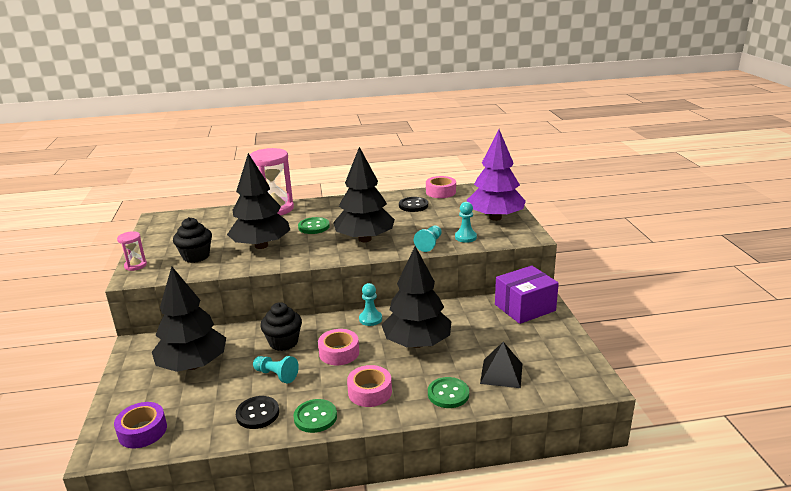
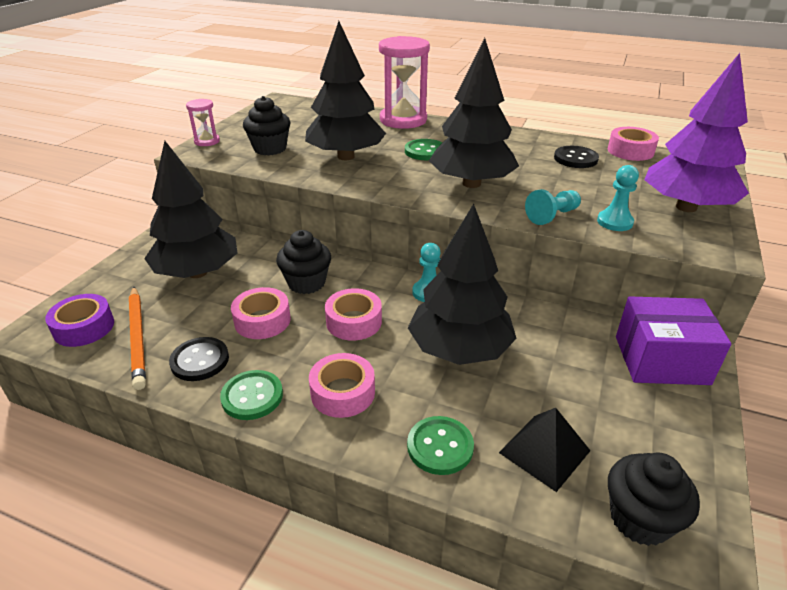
camera: 30 degrees right, 10 degrees up
turquoise pawn [253,356,299,383] -> pink tape [231,287,291,339]
none -> orange pencil [129,287,146,390]
none -> black cupcake [608,452,700,546]

